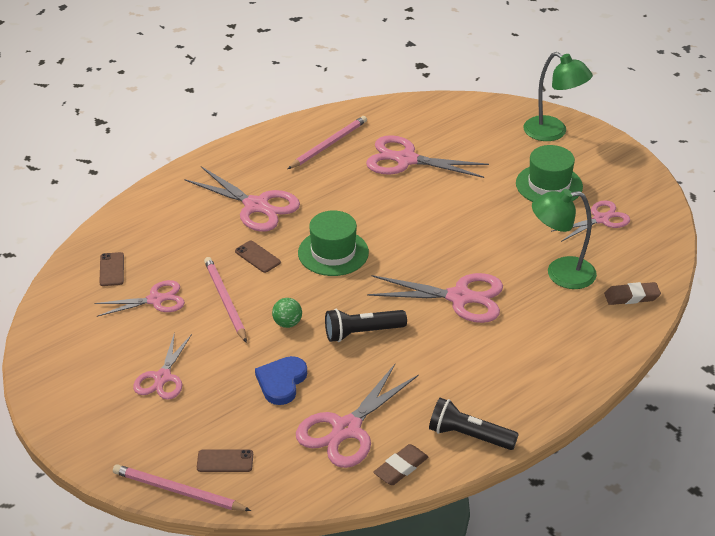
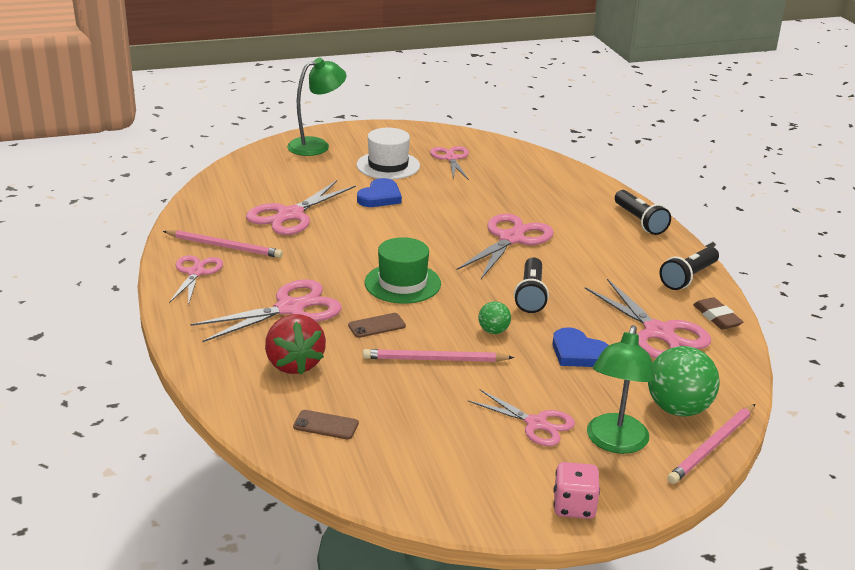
camera: 70 degrees left, 10 degrees down
pink scissors [94,280,185,317] -> pink scissors moved to [169,255,223,305]
brown phone [197,449,253,472] -> green ball [648,346,720,416]
pink pencil [288,116,367,169] -> pink pencil turned 135 degrees clockwise [163,230,283,258]
green hat [516,145,583,202] -> white hat [356,128,420,180]
green lamp [532,189,597,289] -> green lamp moved to [587,325,655,454]
brown eraser [604,282,661,305] -> none
none -> red strawberry [265,314,326,375]
none -> blue heart [357,178,402,207]
none -> pink dice [554,462,600,519]
none -> black flashlight [615,190,671,235]

